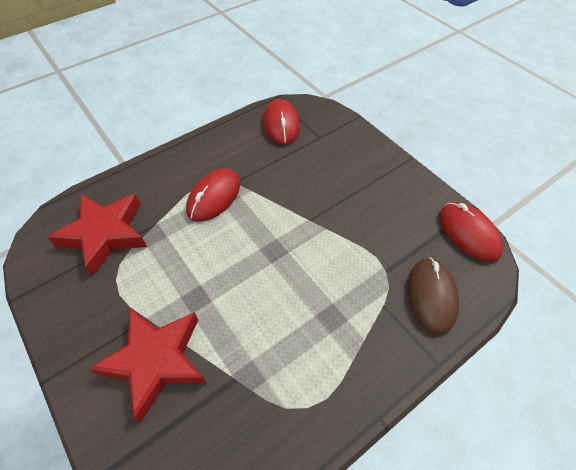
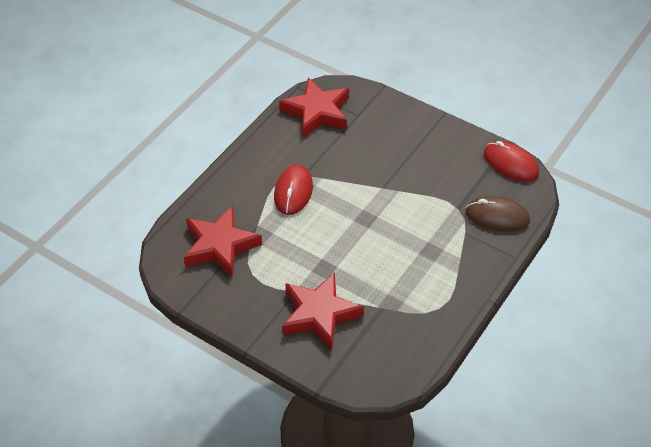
camera: 20 degrees left, 5 degrees down
red mouse [263,99,300,145] -> red star [279,77,349,138]
brown mouse [407,257,459,335] -> brown mouse turned 60 degrees counterclockwise [465,196,530,232]

